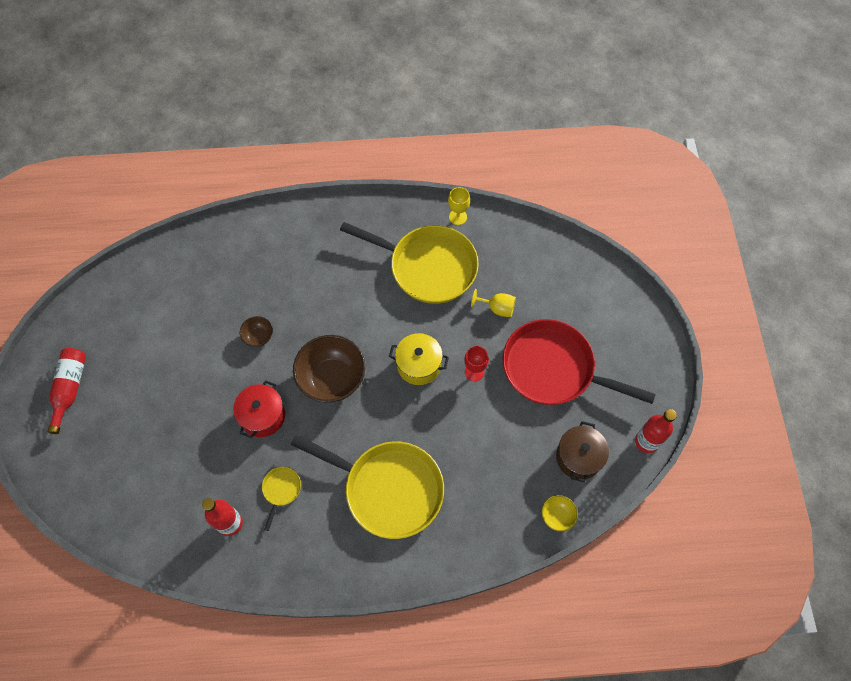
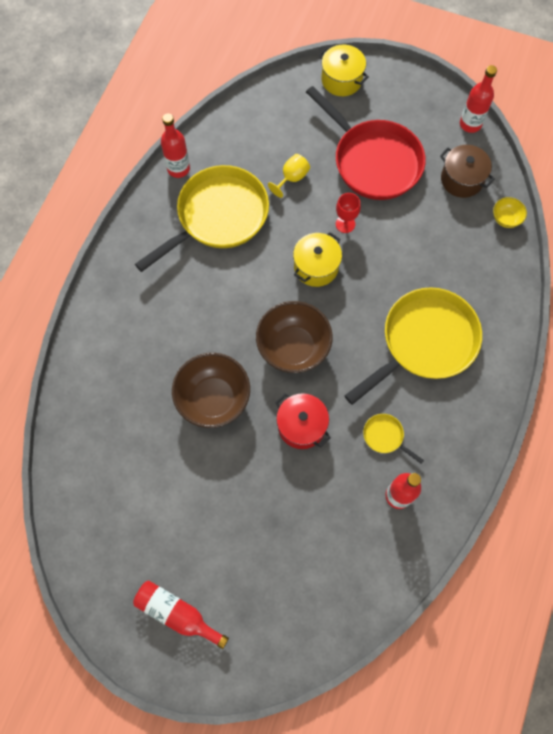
camera: 65 degrees left, 5 degrees up
brown bowl [240,316,273,347] -> brown bowl [172,353,250,428], size x2.11
yellow goblet [448,187,470,225] -> red bottle [161,113,190,178]
red pan [503,319,656,405] -> red pan turned 90 degrees counterclockwise [306,86,426,200]
none -> yellow pot [319,45,369,96]

